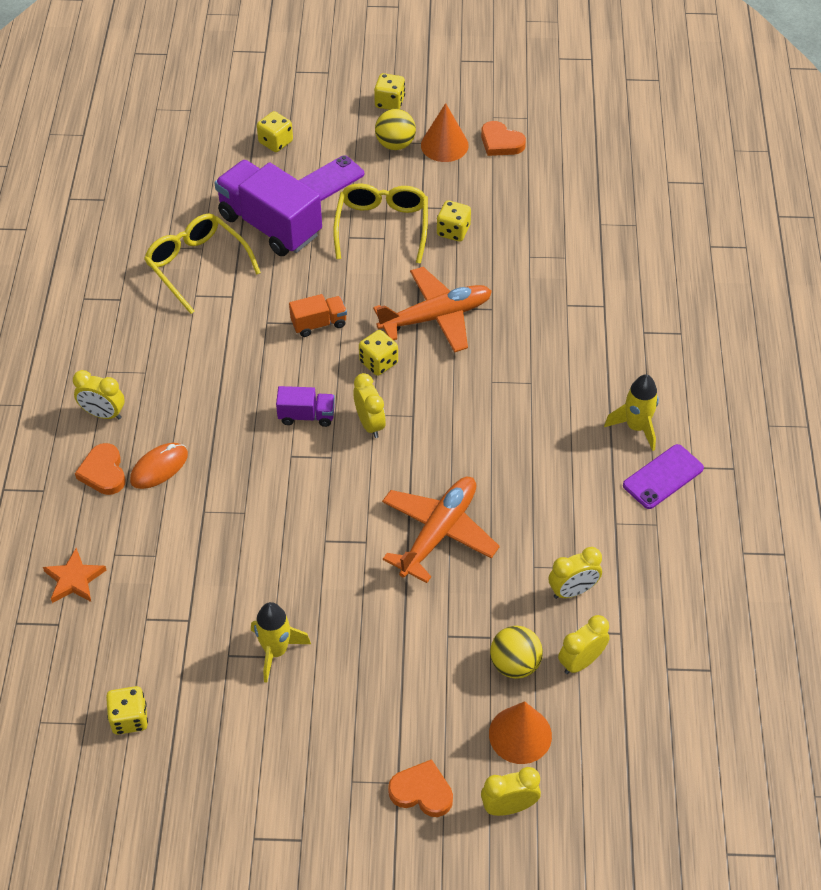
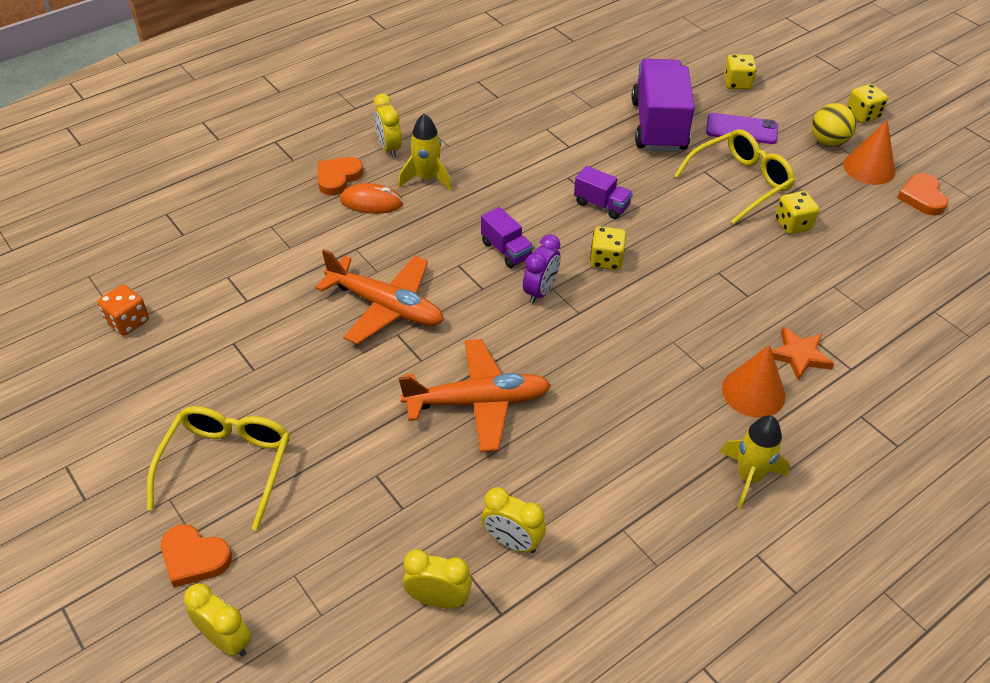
camera: 50 degrees right, 5 degrees down
orange star [43,548,106,603] -> orange star moved to [771,327,834,381]
yellow dice [106,686,148,735] -> orange dice [98,284,149,336]
yellow glasses [144,213,261,314] -> yellow glasses moved to [147,406,290,531]
yellow rocket [251,602,311,683] -> yellow rocket moved to [398,114,452,191]
orange truck [289,294,347,337] -> purple truck [574,166,633,219]
yellow clock [353,373,386,438] -> purple clock [523,234,561,304]
orange plane [373,267,492,353] -> orange plane moved to [315,249,444,345]
orange heart [388,759,453,817] -> orange heart turned 135 degrees clockwise [161,524,232,587]
orange cone [489,701,552,764] -> orange cone moved to [722,345,785,418]
yellow ball [490,626,543,679] -> none
purple phone [623,444,704,509] -> none

